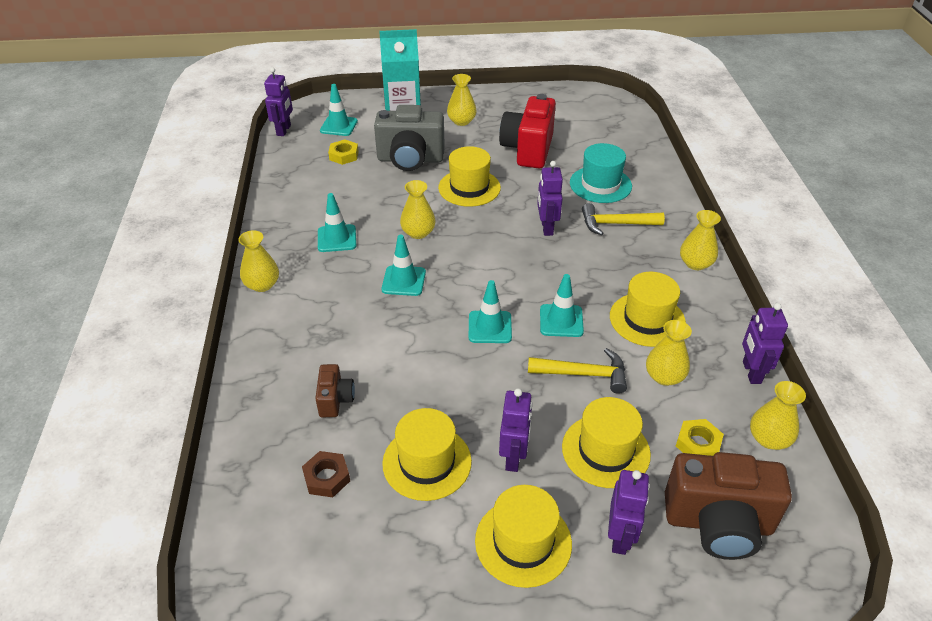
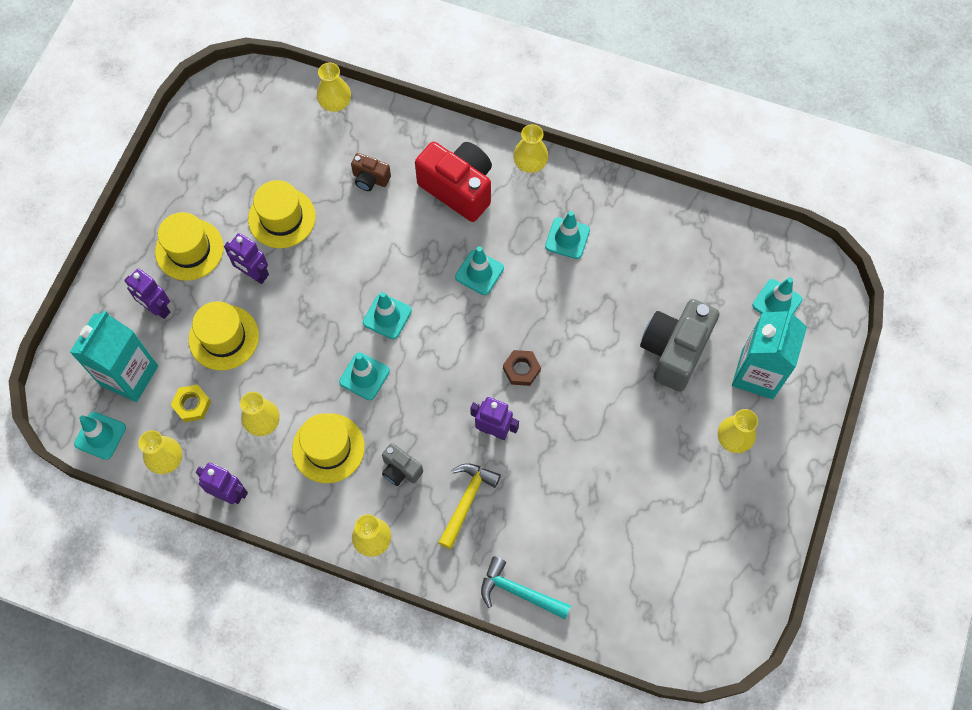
camera: 115 degrees right, 25 degrees up
purple robot [264,67,293,136] -> none
brown nut [302,451,350,497] -> brown nut moved to [503,350,541,386]
yellow nut [328,139,359,165] -> none
yellow vase [400,180,436,239] -> yellow vase moved to [317,62,351,112]
yellow hat [438,146,501,207] -> none
red camera [499,94,556,168] -> red camera moved to [415,142,492,222]
yellow hammer [528,348,627,394] -> none
turquoise hat [570,143,632,203] -> none
brown camera [665,452,792,560] -> turquoise carton [70,311,158,402]
none -> turquoise traffic cone [74,412,126,460]
none -> grey camera [382,443,423,486]
none -> turquoise hammer [481,556,571,619]

